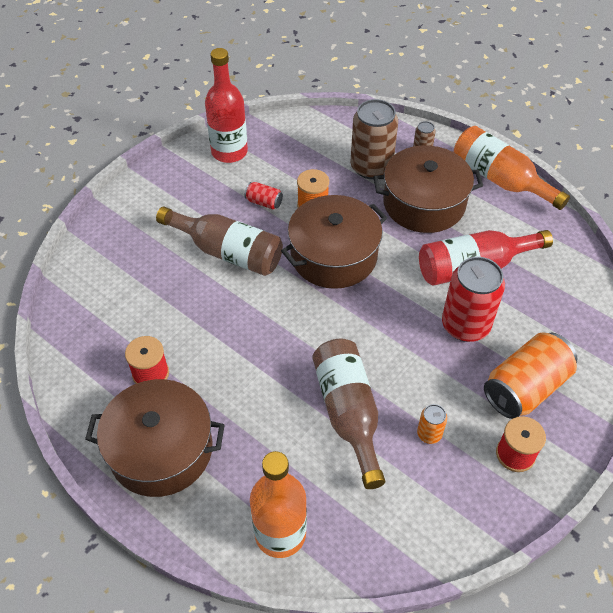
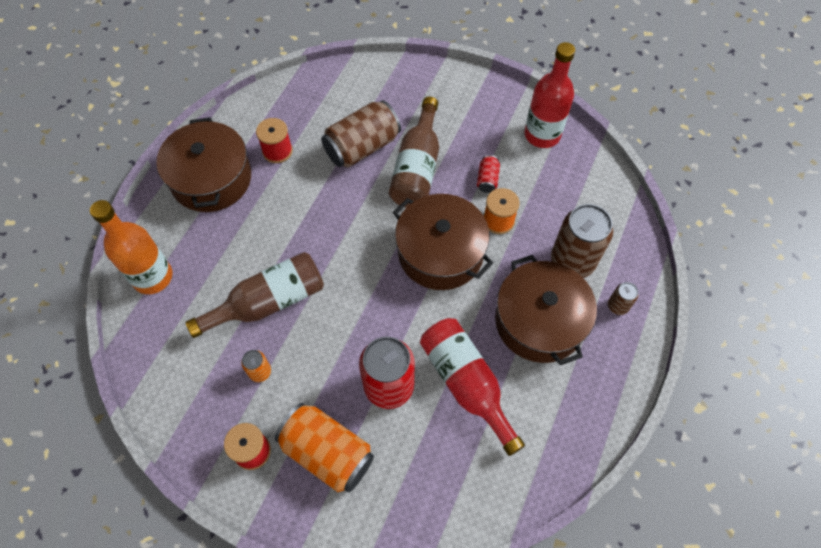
camera: 75 degrees right, 10 degrees up
orange bottle [454,126,570,210] -> none
none -> brown can [321,100,401,168]

